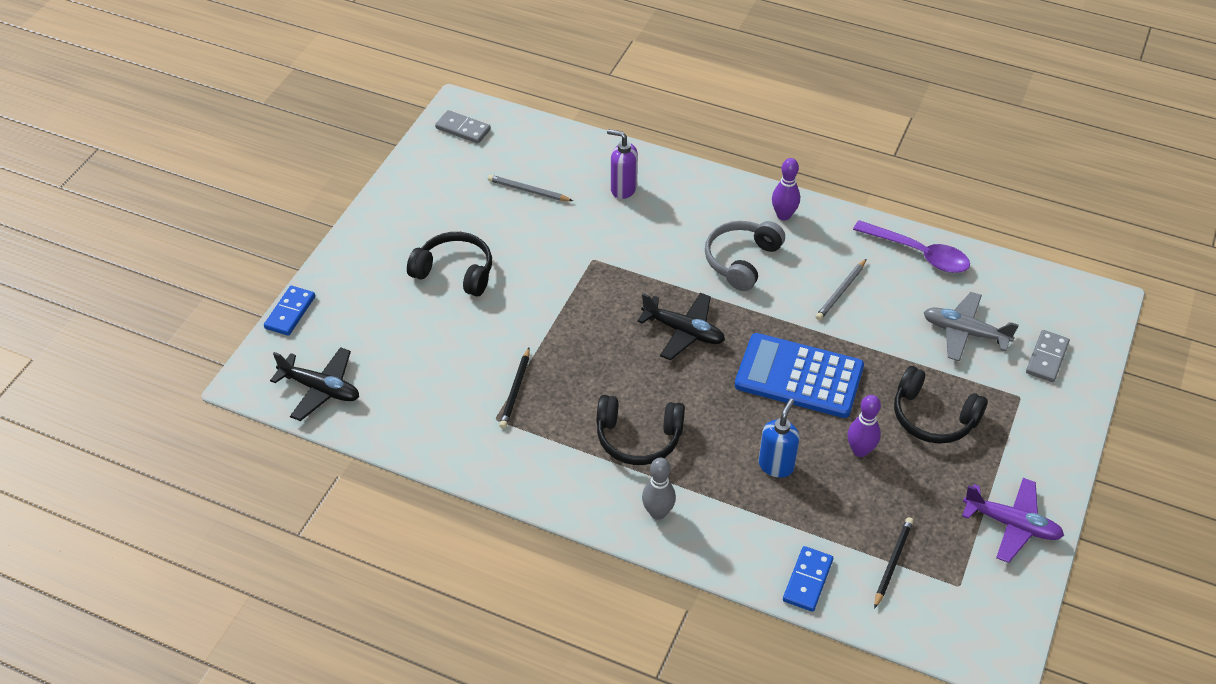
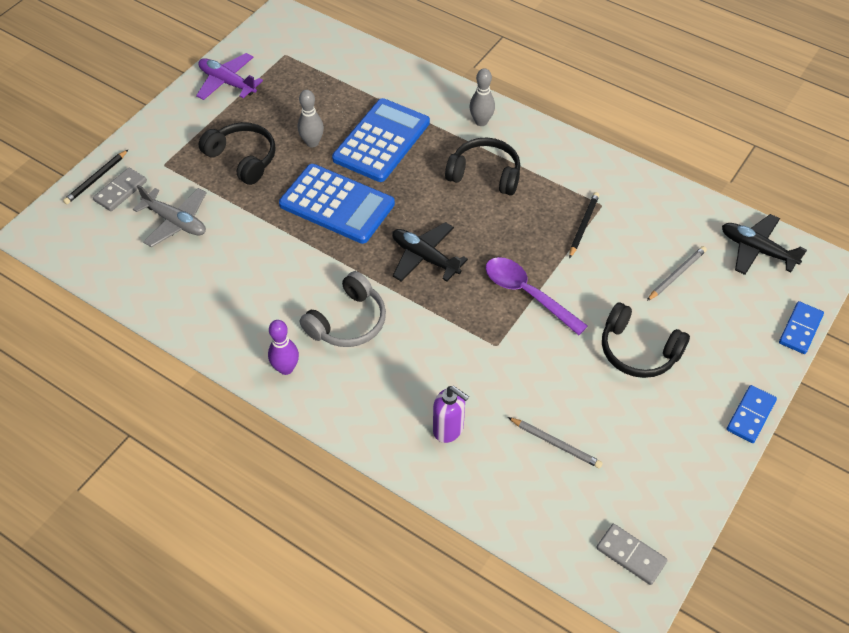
camera: 170 degrees left, 5 degrees up
blue soap dispenser [759,399,800,478] -> blue calculator [332,98,430,182]
blue domino [783,546,833,612] -> blue domino moved to [727,385,777,443]
grey pencil [816,259,866,320] -> grey pencil moved to [647,246,707,301]
purple bowling pin [848,395,881,457] -> grey bowling pin [298,90,324,148]
purple spoon [853,220,970,273] -> purple spoon moved to [486,257,588,335]
black pencil [874,517,914,609] -> black pencil moved to [63,149,129,205]

